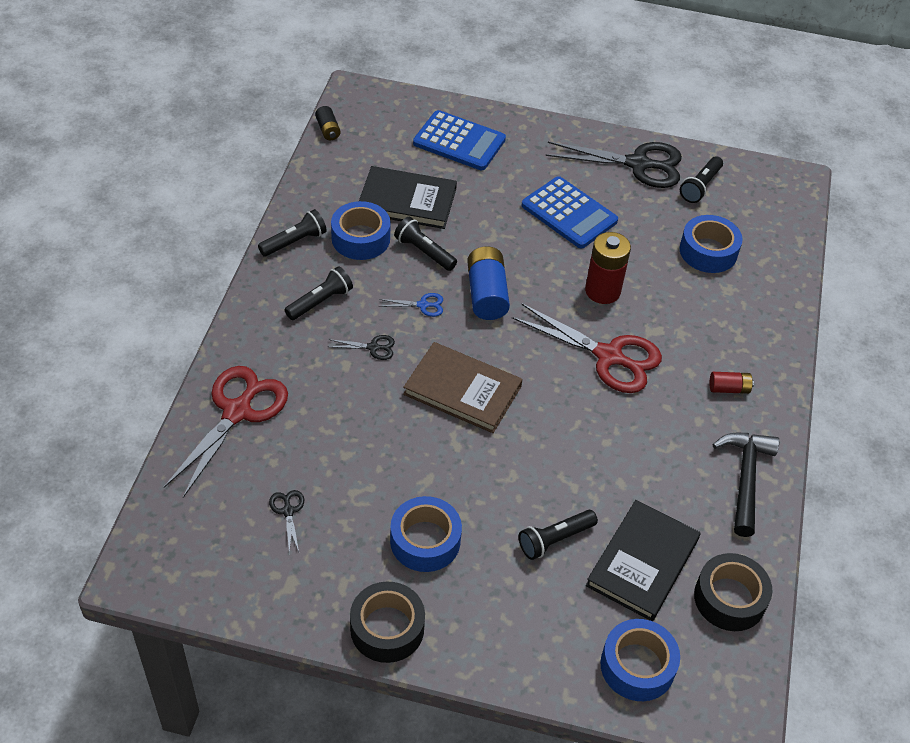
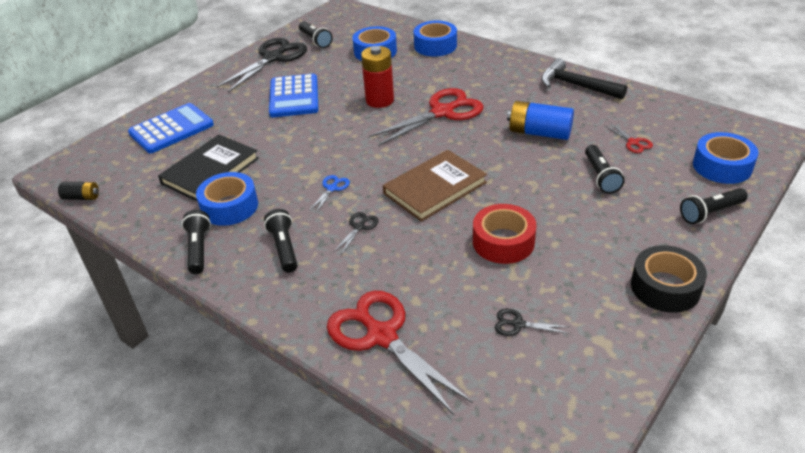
camera: 60 degrees left, 10 degrees down
blue tape [390,496,462,572] -> blue tape moved to [414,21,457,56]
black flashlight [394,217,457,271] -> black flashlight moved to [680,188,748,224]
blue battery [467,246,510,320] -> blue battery moved to [507,101,574,140]
blue calculator [521,176,618,248] -> blue calculator turned 105 degrees clockwise [269,74,319,117]
black book [586,500,700,621] -> red scissors [604,123,653,153]
black tape [694,553,772,631] -> none
red battery [710,372,754,394] -> none
none -> red tape [473,204,537,264]

